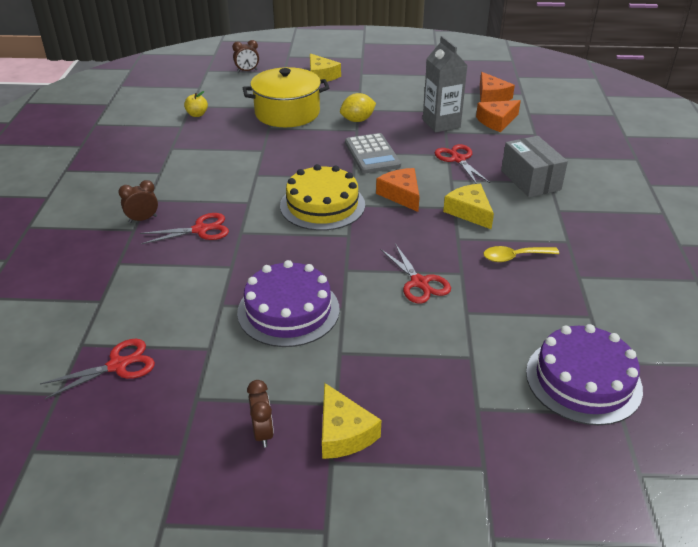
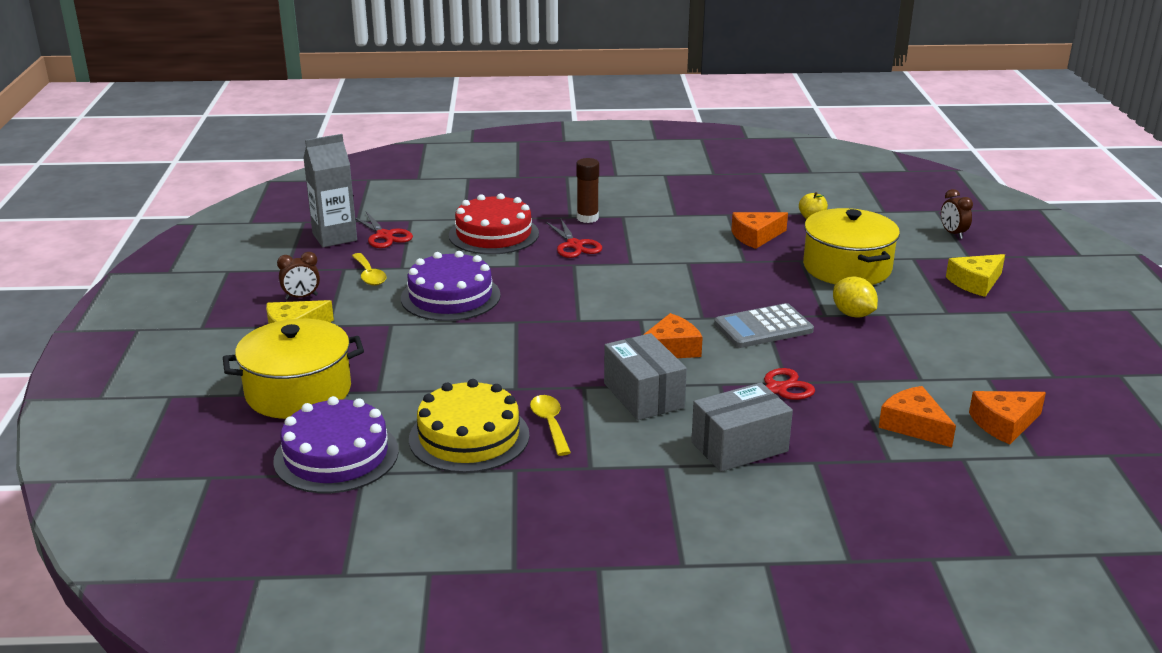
camera: 85 degrees right, 10 degrees down
brown clock [118,180,158,223] -> brown glue stick [576,158,599,223]
yellow cake [280,164,365,231] -> yellow cake moved to [409,379,529,473]
red scissors [380,244,451,304] -> none
grey carton [423,36,468,132] -> grey carton moved to [303,134,357,247]
yellow cheese [443,184,494,230] -> grey box [604,333,687,420]
none -> yellow pot [223,319,364,419]
none -> yellow spoon [352,253,387,286]
none -> red cake [449,193,539,255]
none -> orange cheese [731,212,788,249]

